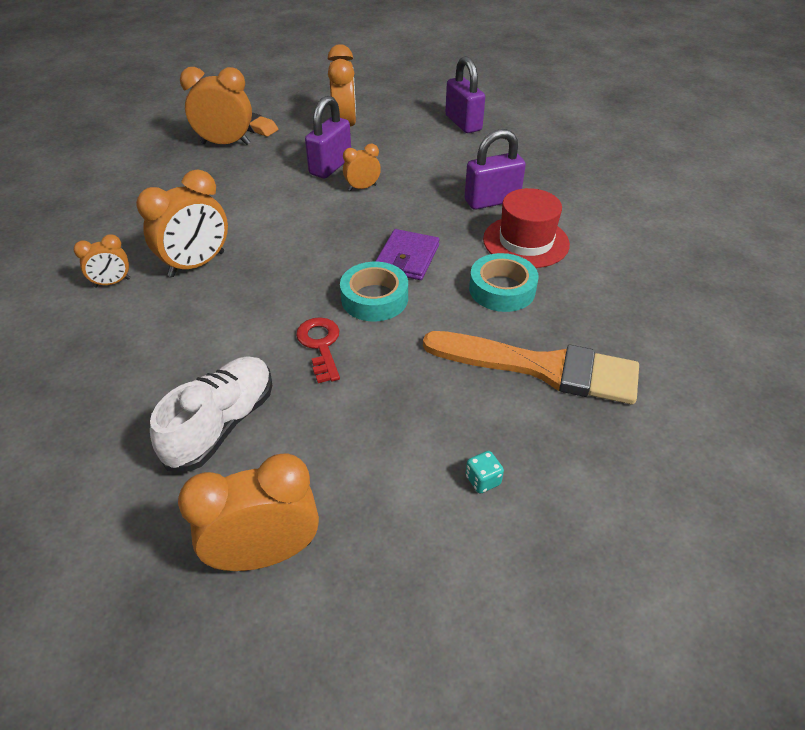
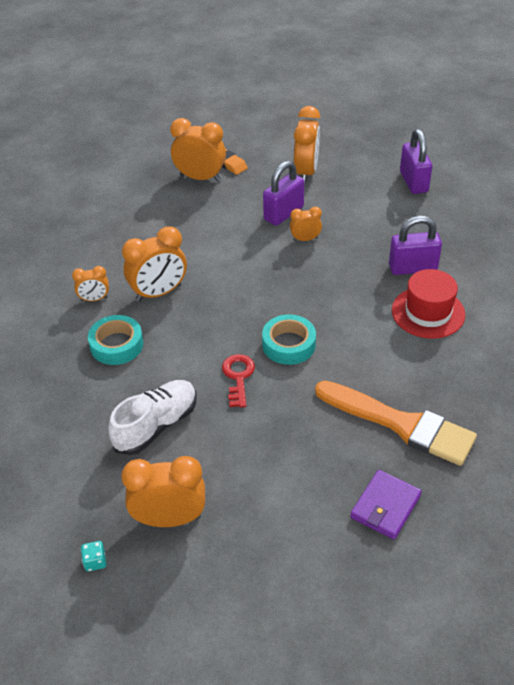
camera: 15 degrees right, 0 degrees up
purple wallet [375,229,440,280] -> purple wallet moved to [350,470,422,540]
turquoise dice [465,451,504,493] -> turquoise dice moved to [81,541,107,572]
turquoise tape [469,253,539,312] -> turquoise tape moved to [88,315,143,365]

